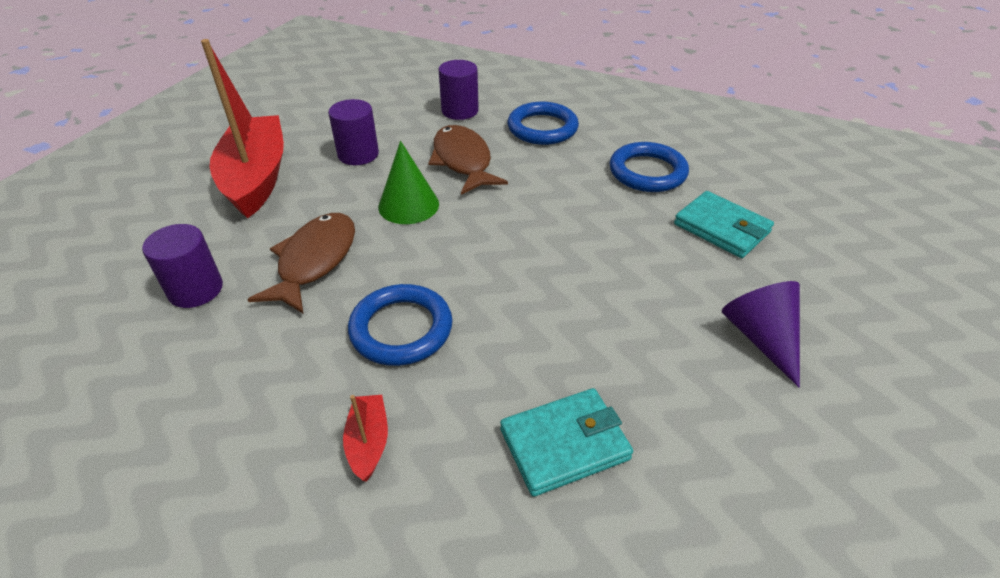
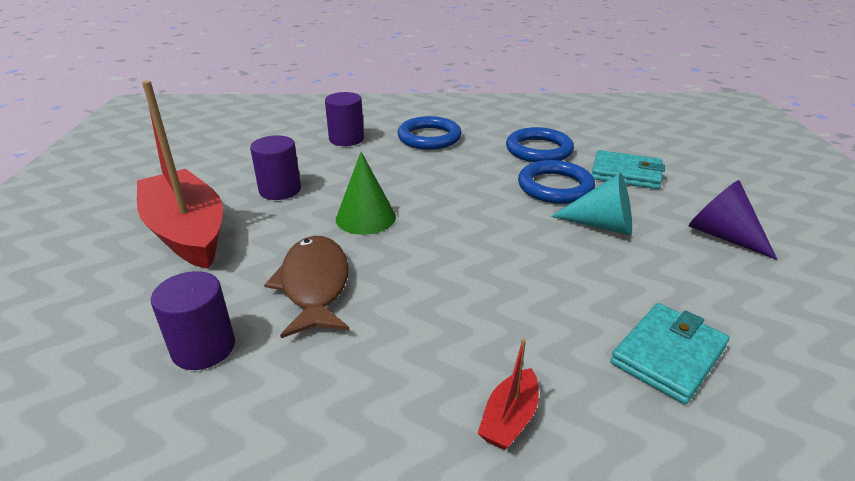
camera: 25 degrees left, 10 degrees down
red boat [343,395,388,482] -> red boat turned 120 degrees counterclockwise [478,339,539,450]
blue ring [348,284,452,366] -> blue ring moved to [518,160,595,204]
brown fish [428,125,508,195] -> none
none -> turquoise cone [551,173,632,236]

